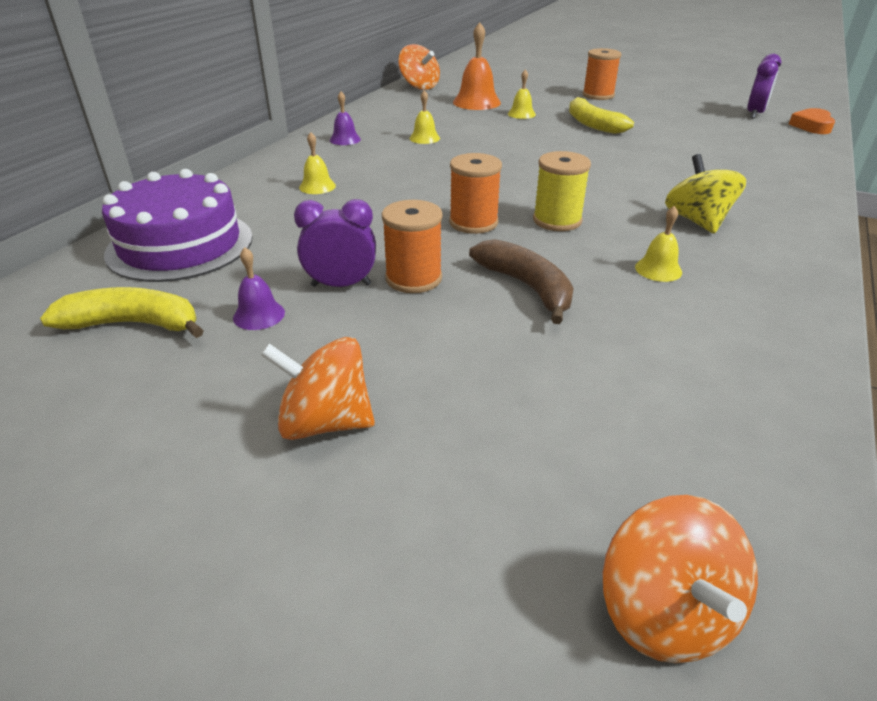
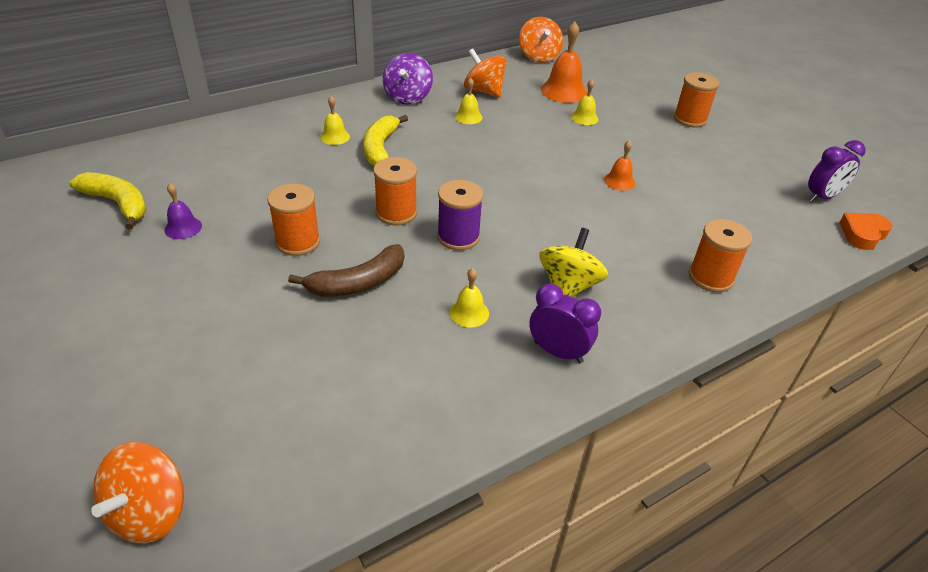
camera: 30 degrees right, 5 degrees up
purple cake [102,169,253,282] -> none
orange spinning top [261,337,375,440] -> orange spinning top moved to [464,49,507,98]
purple clock [294,199,376,287] -> purple clock moved to [529,284,601,363]
purple bell [330,91,361,145] -> purple spinning top [383,53,433,104]
brown banana [469,239,574,324] -> brown banana turned 60 degrees clockwise [288,244,404,297]
yellow spool [533,151,591,231] -> purple spool [437,180,483,250]
yellow banana [569,97,634,134] -> yellow banana moved to [363,115,408,166]
none -> orange bell [604,140,635,191]
none -> orange spool [689,219,752,292]

